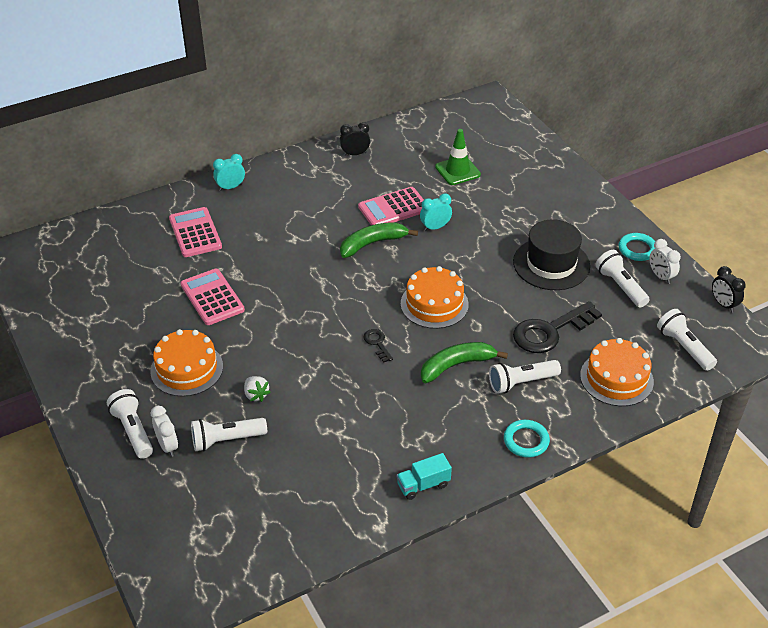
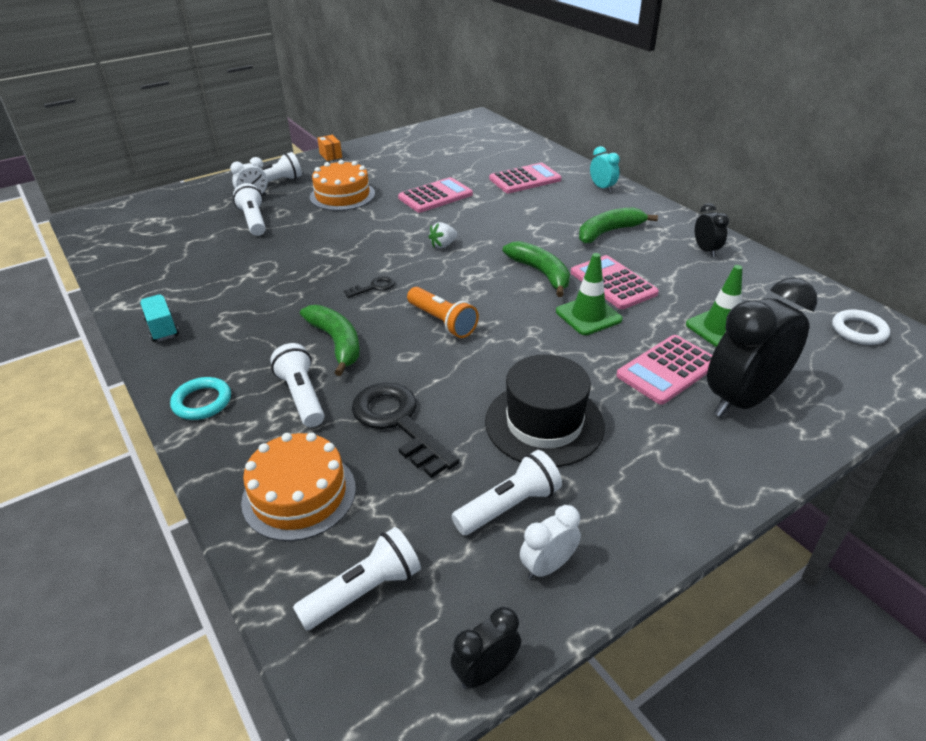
camera: 85 degrees right, 5 degrees down
white strawberry [244,376,270,402] -> white strawberry moved to [428,222,458,248]
orange cake [401,266,469,329] -> orange flashlight [407,287,479,338]
turquoise clock [420,193,452,231] -> green traffic cone [556,253,623,335]
turquoise ring [619,233,655,261] -> none
none -> orange box [317,135,342,161]
none -> green banana [579,207,658,243]
none -> pink calculator [616,335,712,404]
none -> black clock [707,278,818,418]
none -> white ring [832,309,890,345]

